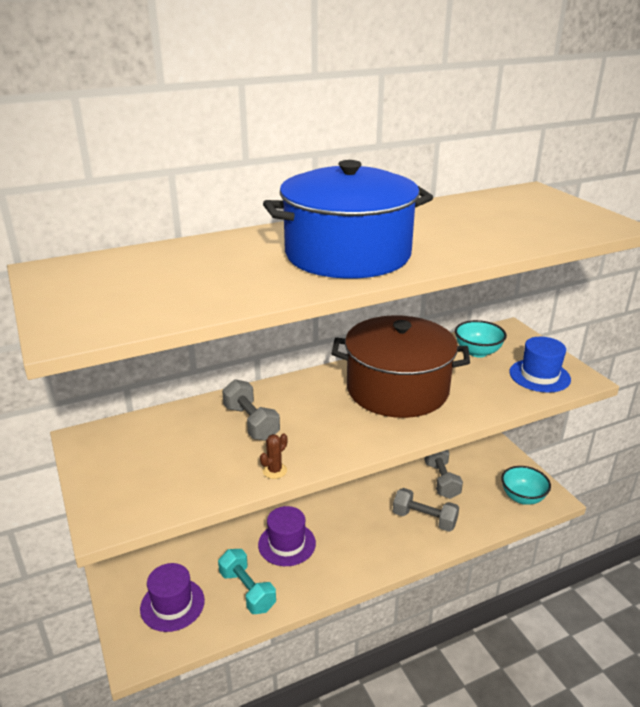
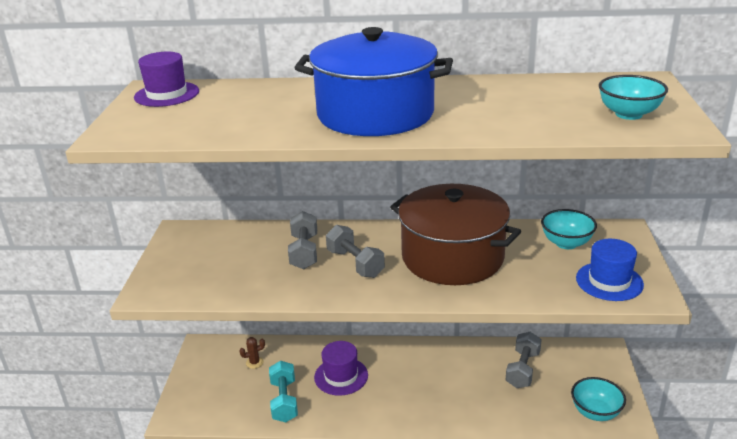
camera: 30 degrees right, 0 degrees up
purple hat [140,563,205,632] -> purple hat moved to [134,52,199,107]
brown cactus [260,434,287,479] -> brown cactus moved to [239,337,265,369]
grey dumbbell [393,488,459,532] -> grey dumbbell moved to [326,225,385,278]
none -> turquoise bowl [599,75,668,120]

